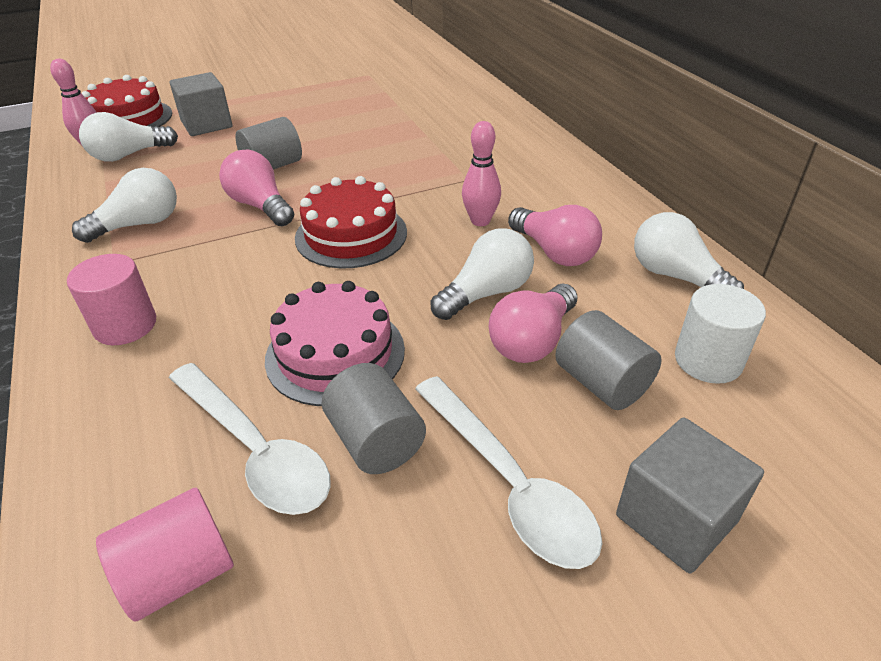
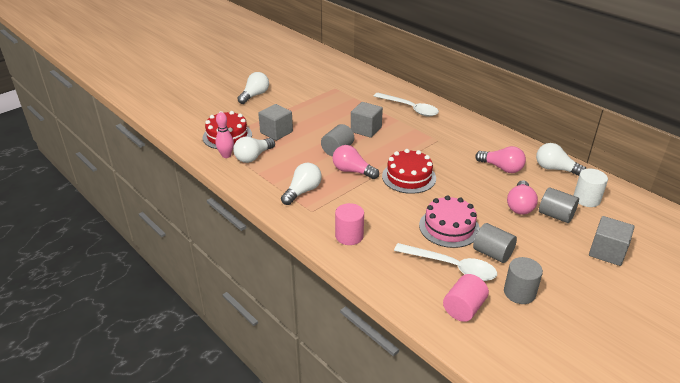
camera: 20 degrees left, 5 degrees down
white spoon [415,376,602,569] -> white spoon moved to [374,93,439,116]
white light bulb [431,228,534,320] -> white light bulb moved to [237,72,269,104]
pink bowling pin [462,121,501,226] -> none
none -> grey cube [351,102,383,138]
none -> grey cylinder [504,257,543,304]

